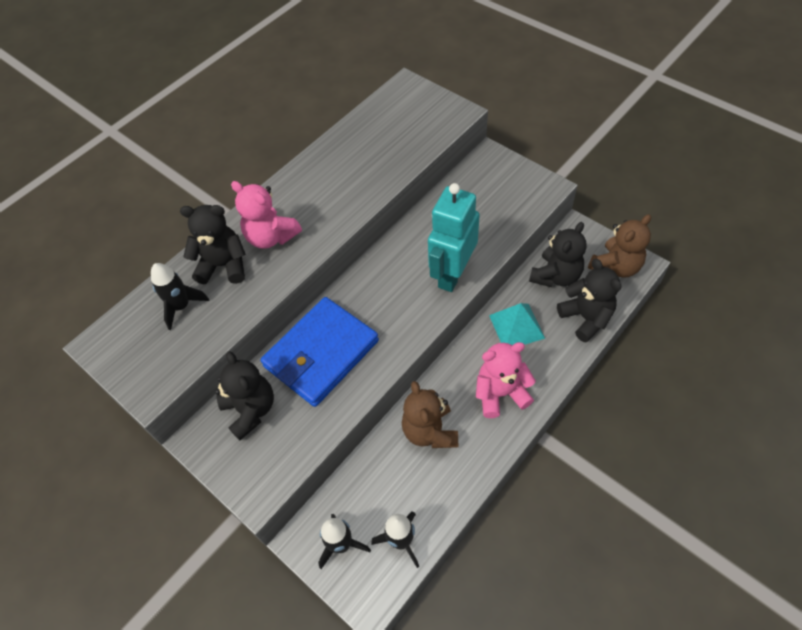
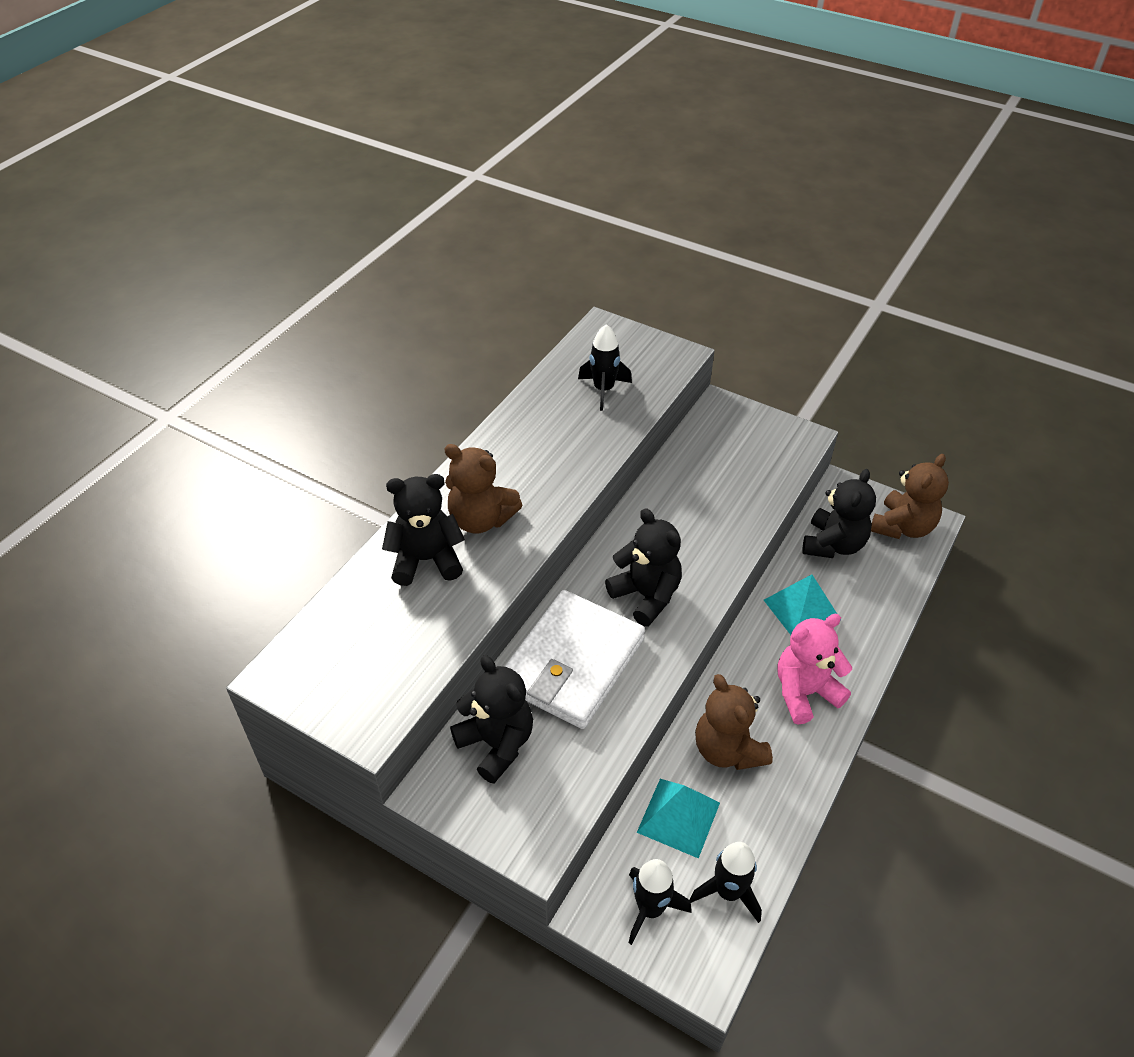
camera: 15 degrees left, 10 degrees down
black rocket [151,263,209,330] -> black rocket moved to [578,324,632,411]
pink teddy bear [231,181,302,249] -> brown teddy bear [444,444,522,534]
blue wallet [261,297,379,407] -> white wallet [504,590,645,729]
turquoise robot [428,183,480,292] -> none
black teddy bear [557,259,621,342] -> black teddy bear moved to [605,508,682,626]
none -> turquoise pyramid [637,779,720,859]

